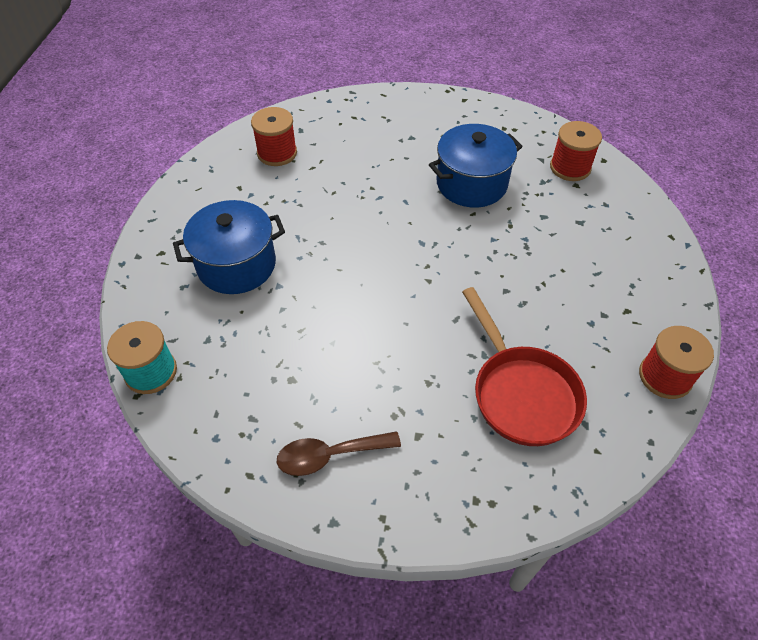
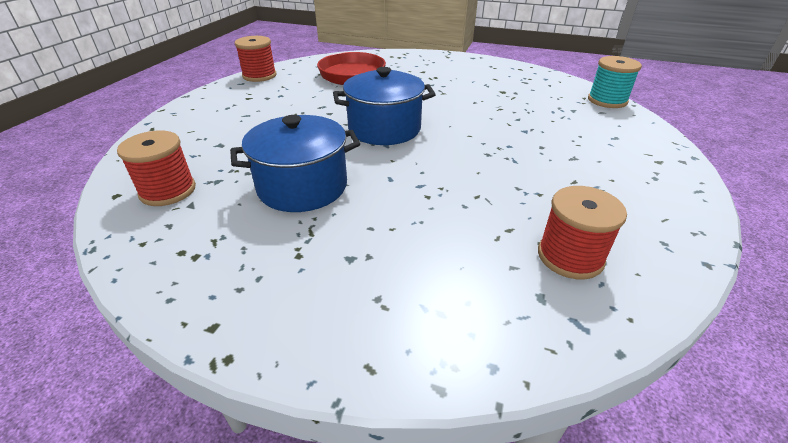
camera: 170 degrees left, 15 degrees down
blue pot [173,200,285,294] -> blue pot moved to [333,67,436,145]
brown spoon [277,431,401,476] -> none

